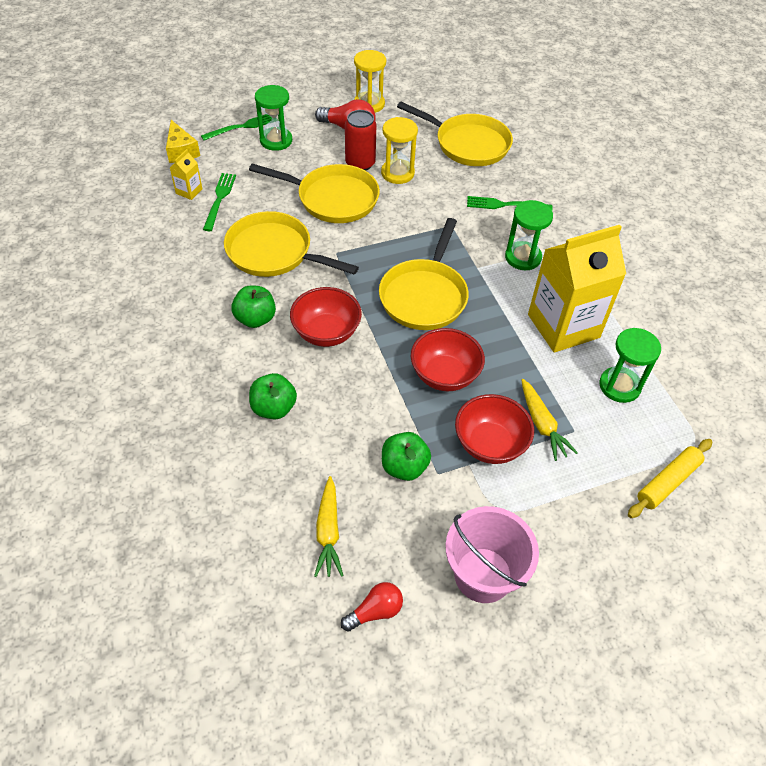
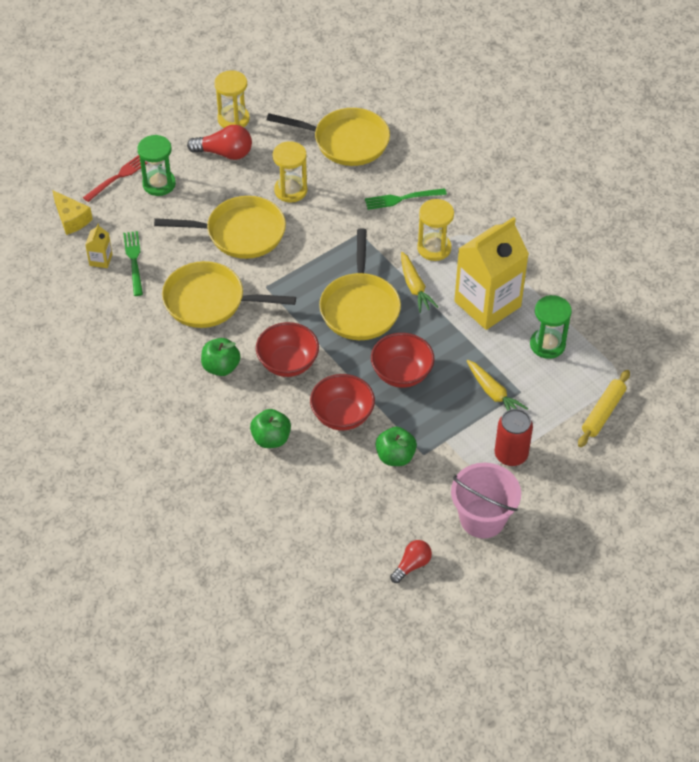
camera: 15 degrees left, 0 degrees up
green fork [201,114,278,140] -> red fork [83,155,147,202]
yellow carrot [314,476,344,577] -> yellow carrot moved to [401,252,438,313]
red can [345,110,376,171] -> red can moved to [495,409,533,466]
red bowl [455,394,534,464] -> red bowl moved to [310,374,375,431]
green hourglass [505,200,553,270] -> yellow hourglass [417,199,454,261]

